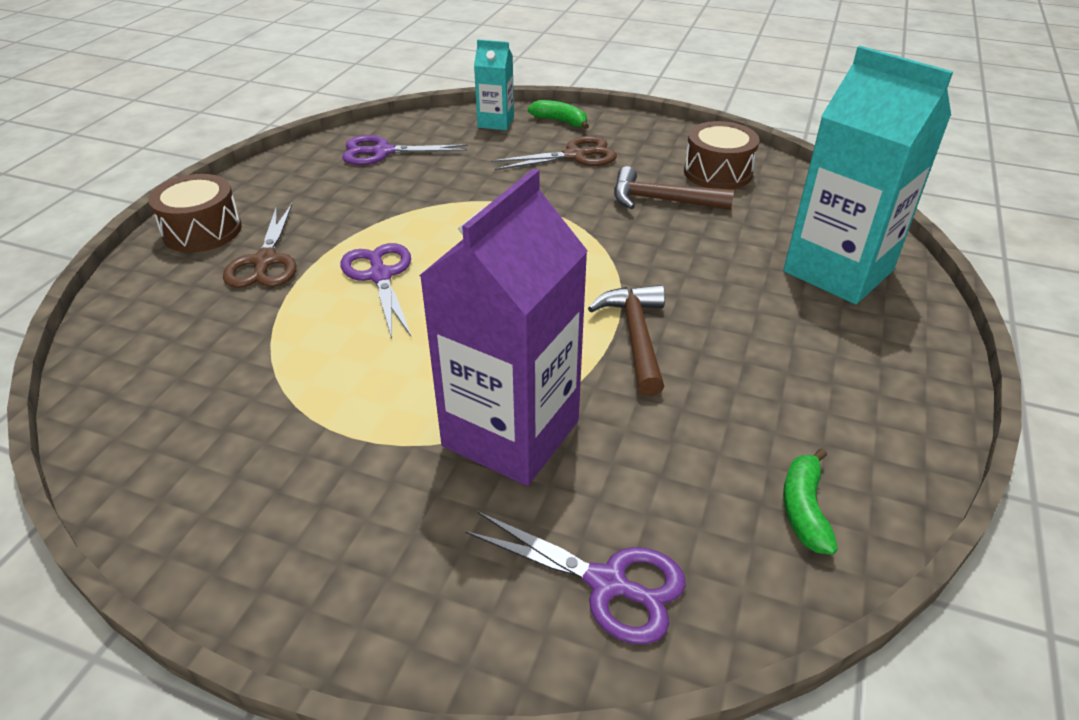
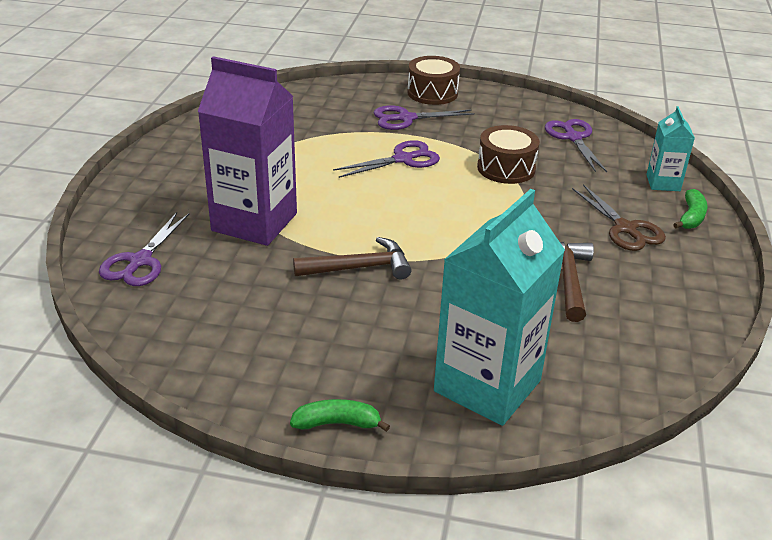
camera: 80 degrees right, 5 degrees down
brown scissors [223,204,296,288] -> purple scissors [374,105,475,130]
brown drum [684,121,759,190] -> brown drum moved to [477,125,540,184]
green banana [783,448,838,555] -> green banana moved to [290,399,390,432]

